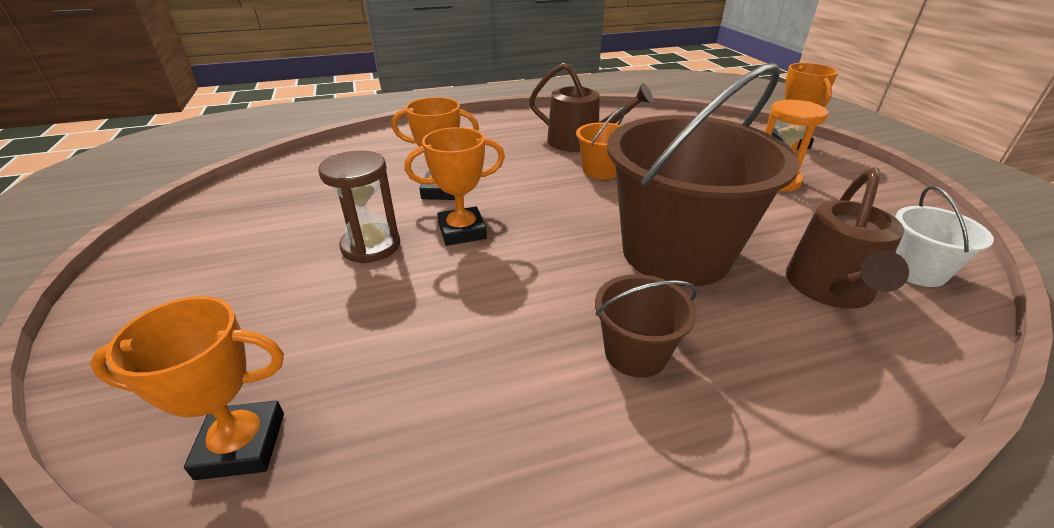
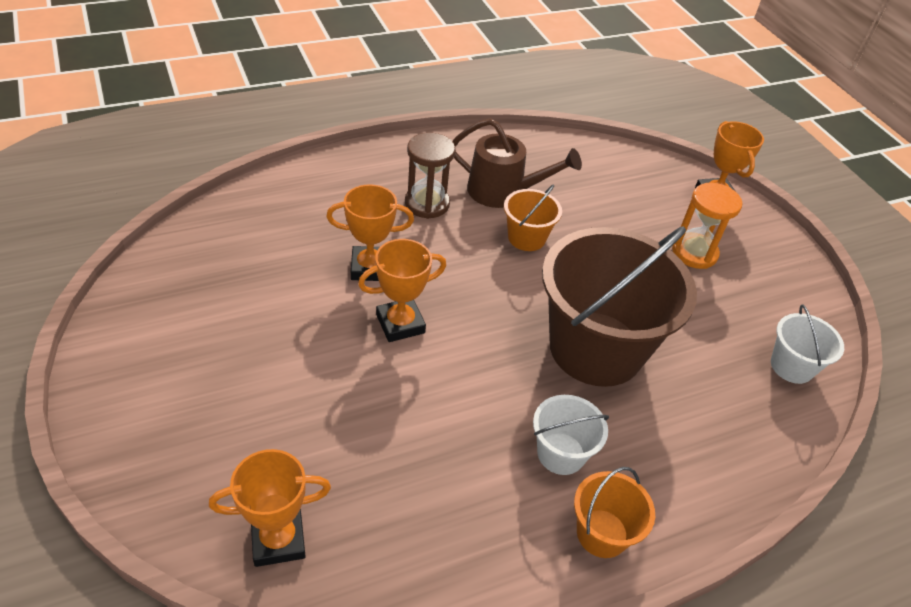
camera: 10 degrees left, 10 degrees up
brown hourglass [318,150,400,264] -> brown hourglass moved to [405,132,456,219]
brown bucket [595,274,697,378] -> white bucket [533,395,609,475]
brown watering can [786,167,909,309] -> none
none -> orange bucket [574,467,655,558]

